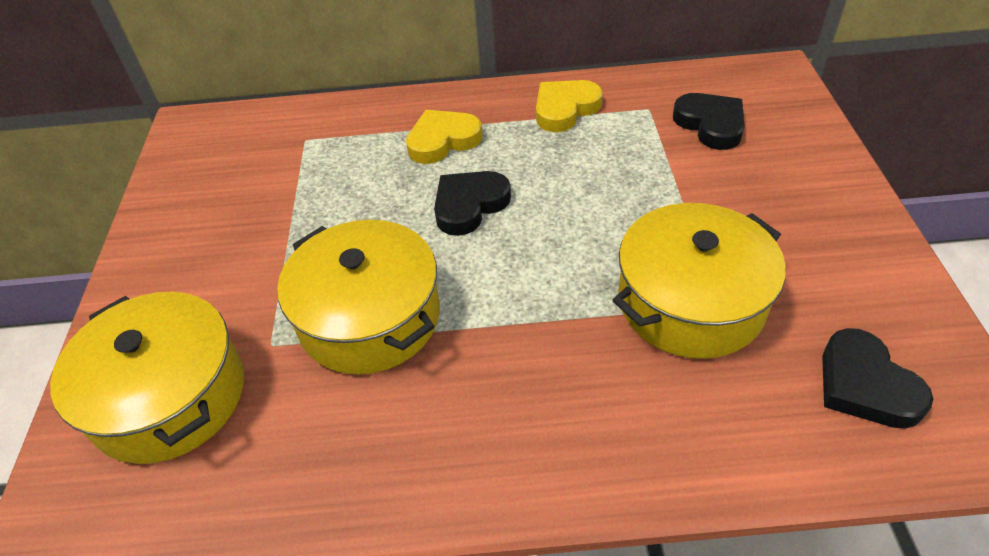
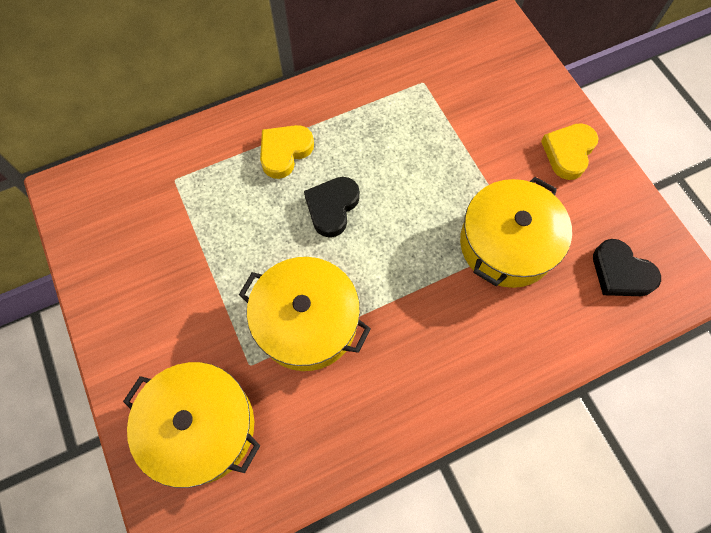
camera: 25 degrees left, 20 degrees up
yellow heart [536,80,603,132] -> yellow heart moved to [541,123,598,180]
black heart [673,93,745,150] -> none

